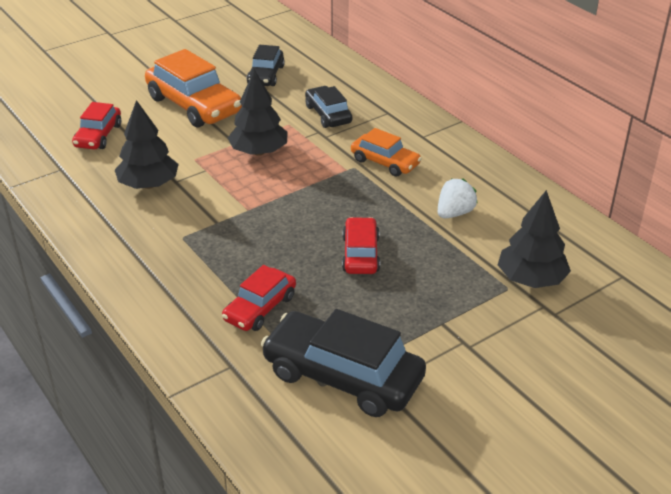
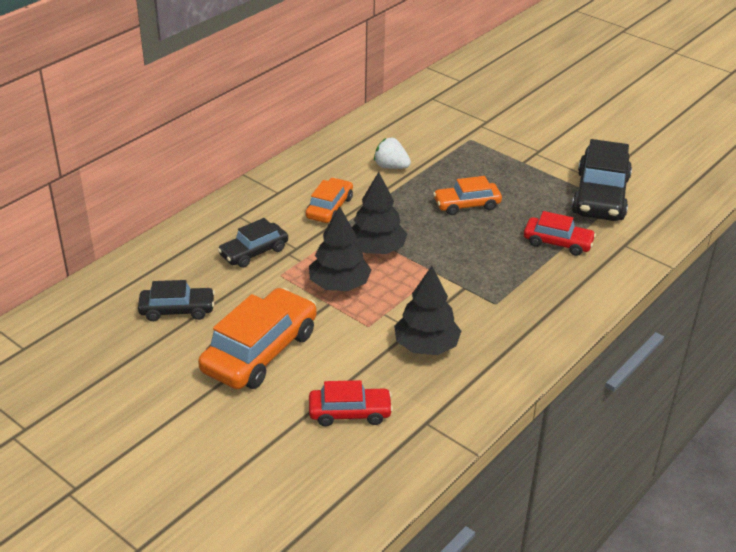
camera: 105 degrees left, 0 degrees up
red car [342,217,380,274] -> orange car [433,176,502,215]
black tree [498,190,571,288] -> black tree moved to [352,172,407,254]

